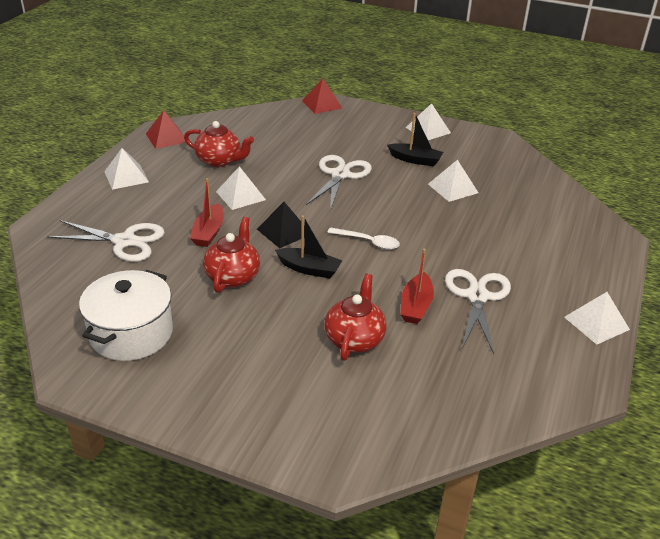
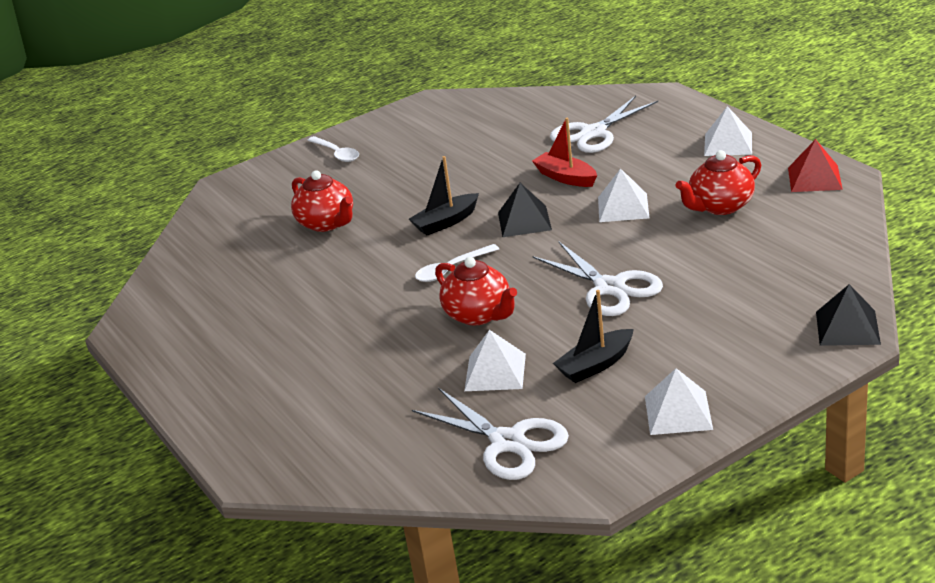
camera: 130 degrees right, 5 degrees down
white pot [79,270,173,361] -> none
red teapot [203,217,260,293] -> red teapot moved to [435,257,517,326]
red pyramid [302,79,343,114] -> black pyramid [816,284,881,346]
red boat [400,249,434,324] -> none
white scissors [445,269,511,354] -> white scissors moved to [412,388,569,480]
white pyramid [564,292,630,345] -> none
none -> white spoon [307,136,359,162]

